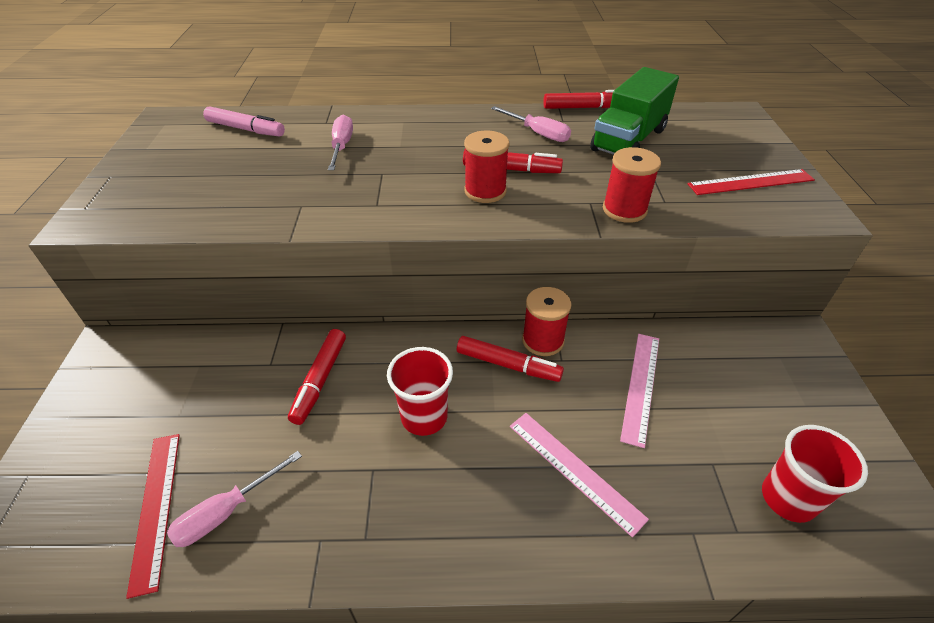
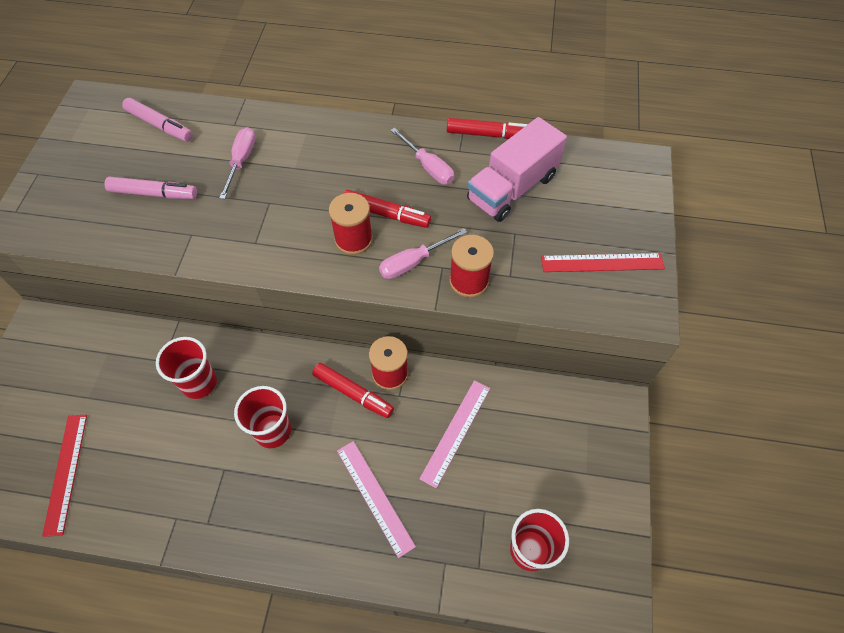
camera: 10 degrees right, 15 degrees up
pink screwdriver [167,451,302,547] -> pink screwdriver moved to [379,228,467,279]
red marker [288,329,346,425] -> red cup [156,337,217,399]
green truck [590,67,679,155] -> pink truck [467,117,567,222]
none -> pink marker [104,177,197,199]

